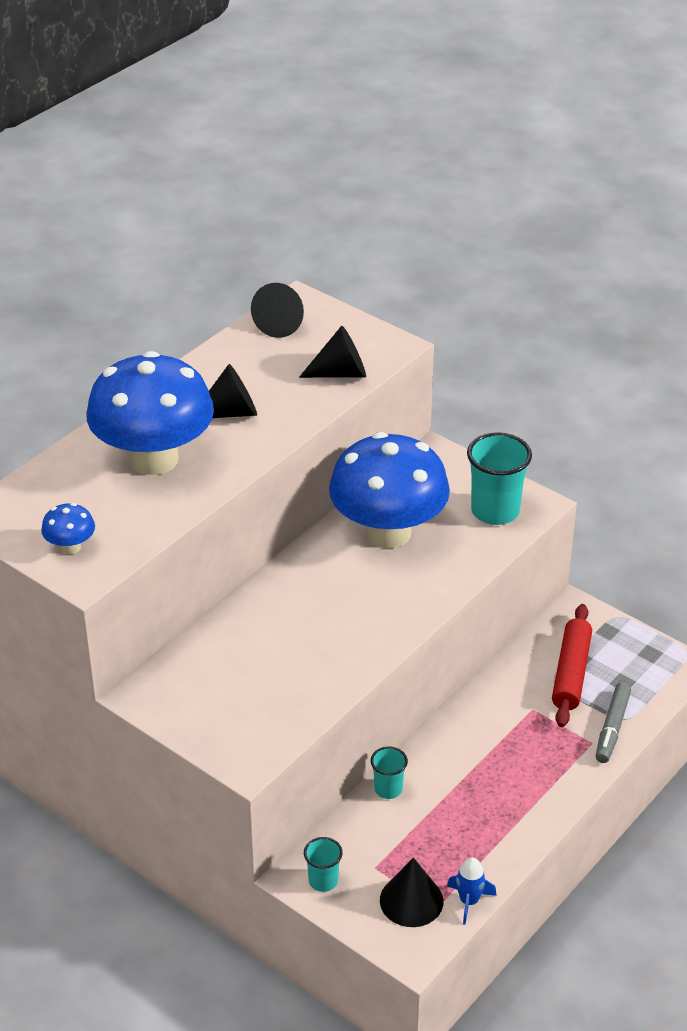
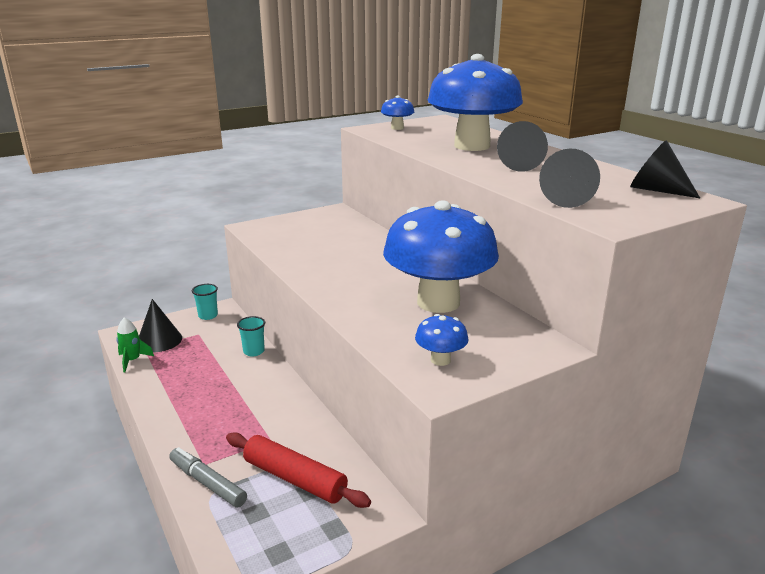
camera: 110 degrees right, 15 degrees down
blue rocket [447,857,497,925] -> green rocket [116,317,154,372]
turquoise cup [467,432,532,525] -> blue mushroom [415,314,468,366]

